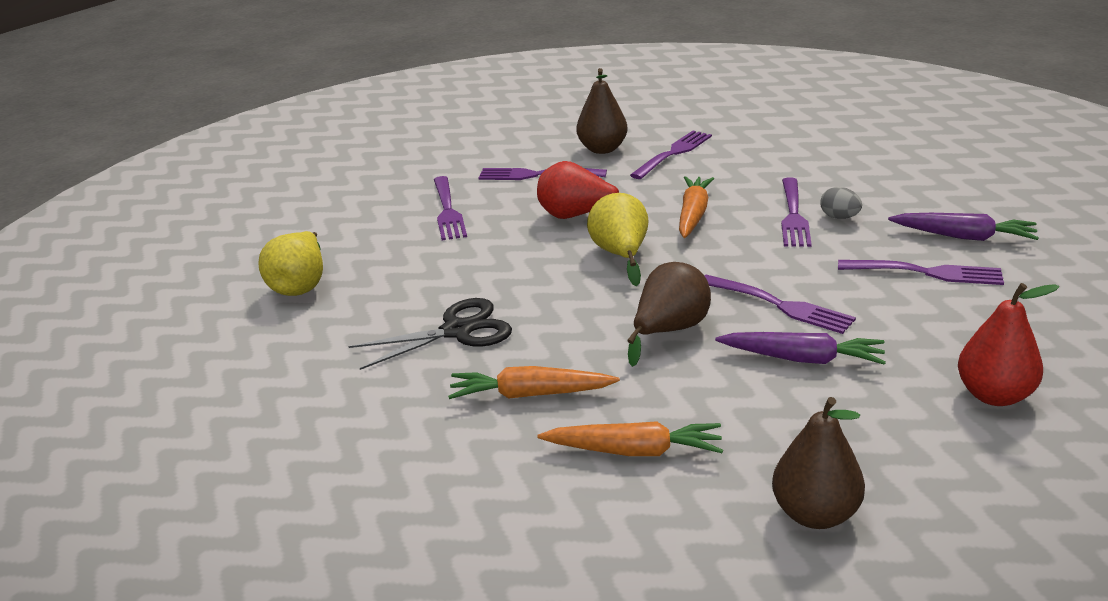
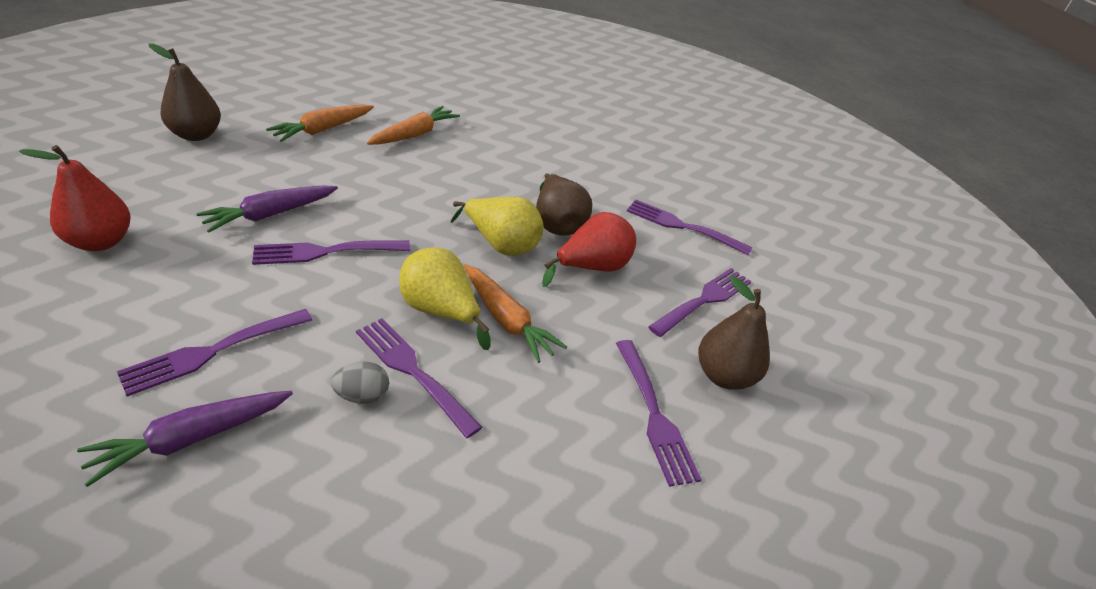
camera: 120 degrees right, 10 degrees up
yellow pear [259,231,323,296] -> yellow pear moved to [399,248,491,350]
black scissors [348,298,512,370] -> none
brown pear [627,262,711,367] -> brown pear moved to [536,173,592,236]

